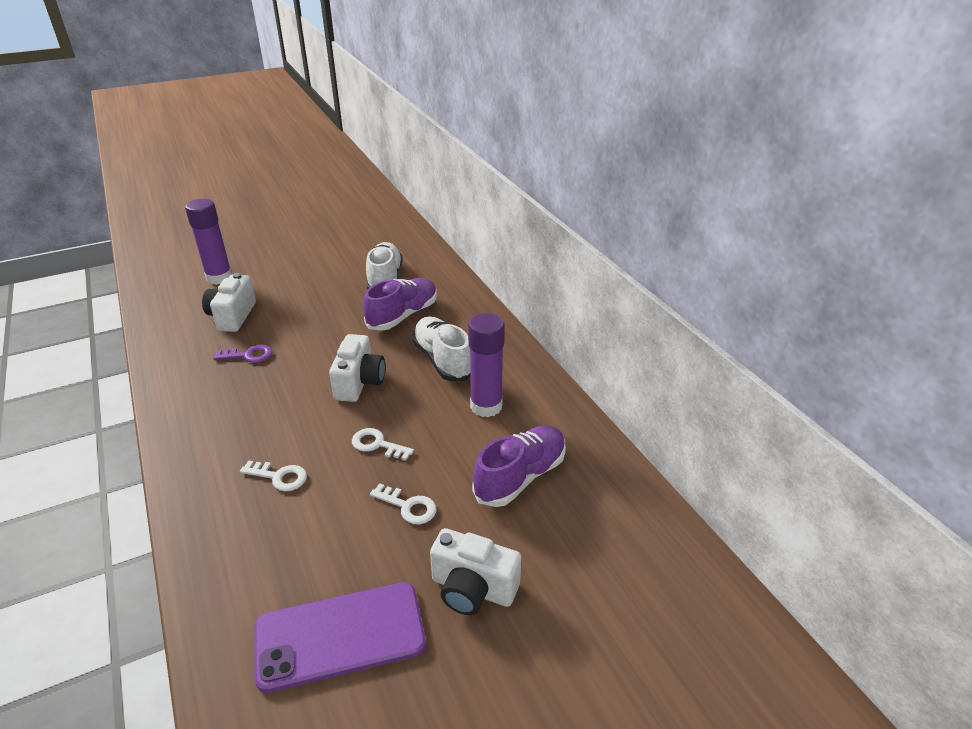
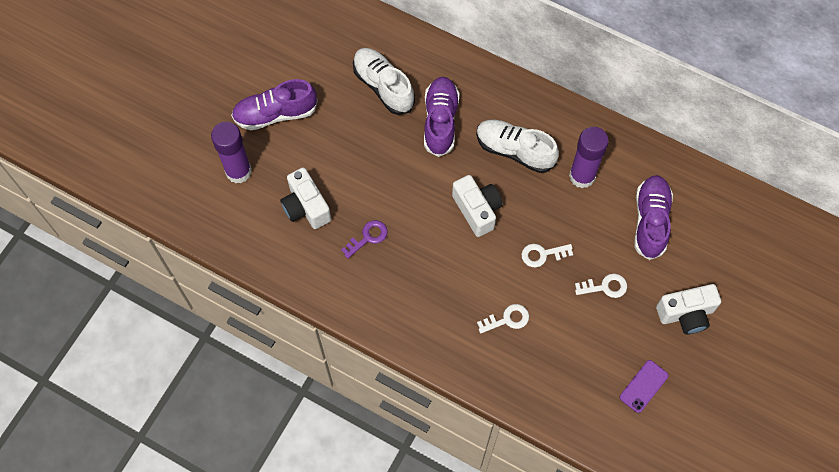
camera: 35 degrees left, 30 degrees up
purple phone [254,582,426,693] -> purple phone [619,360,669,413], size x0.51
none -> purple shoe [231,79,318,130]

